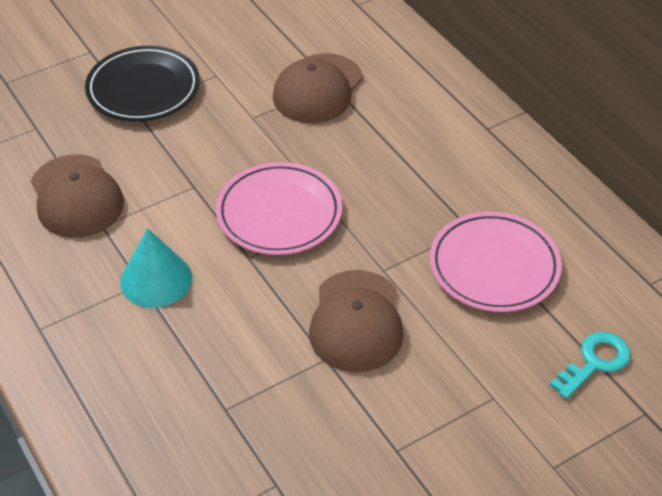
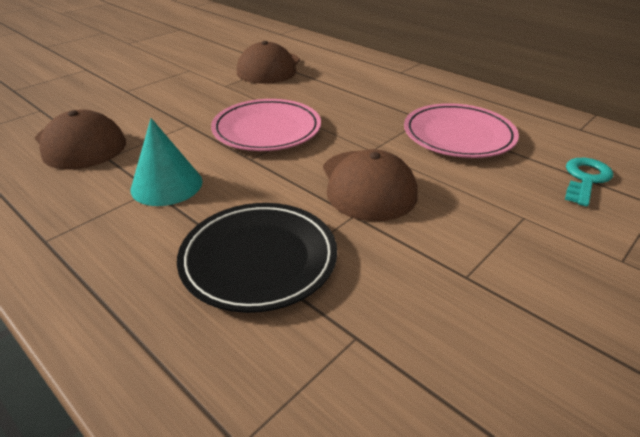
camera: 15 degrees left, 10 degrees down
black plate [85,46,200,122] -> black plate moved to [177,203,337,313]

